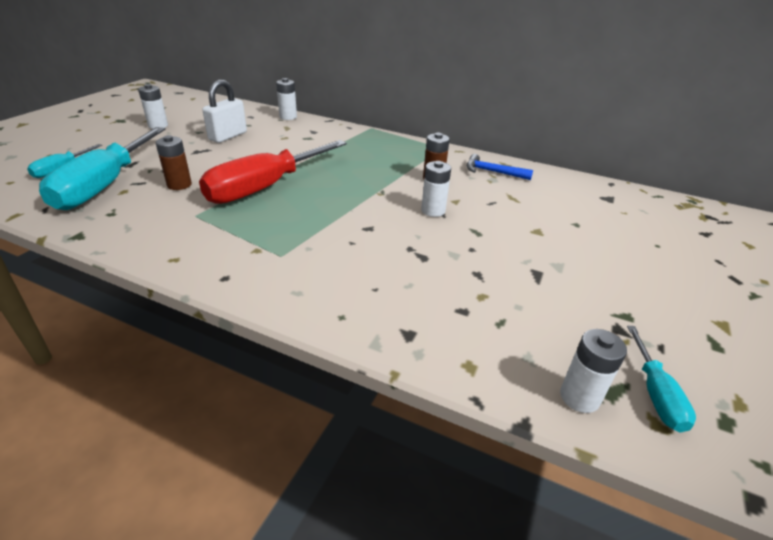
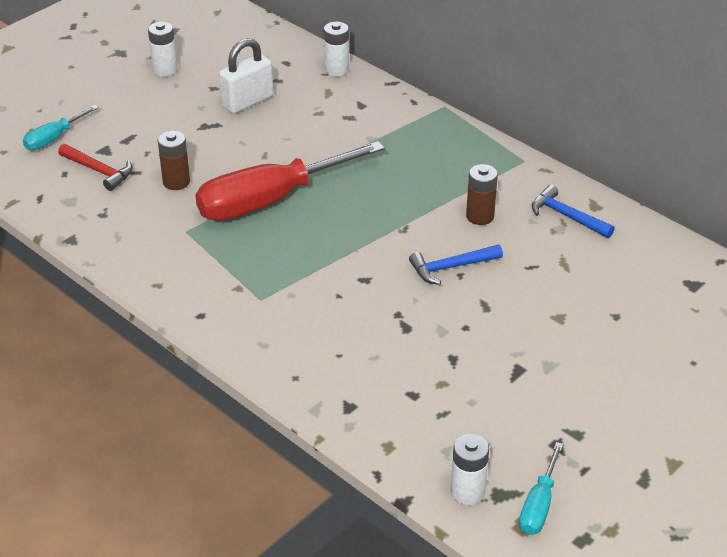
camera: 20 degrees right, 5 degrees up
turquoise screwdriver [39,127,165,210] -> red hammer [58,144,132,191]
white battery [421,161,451,217] -> blue hammer [409,245,503,285]

